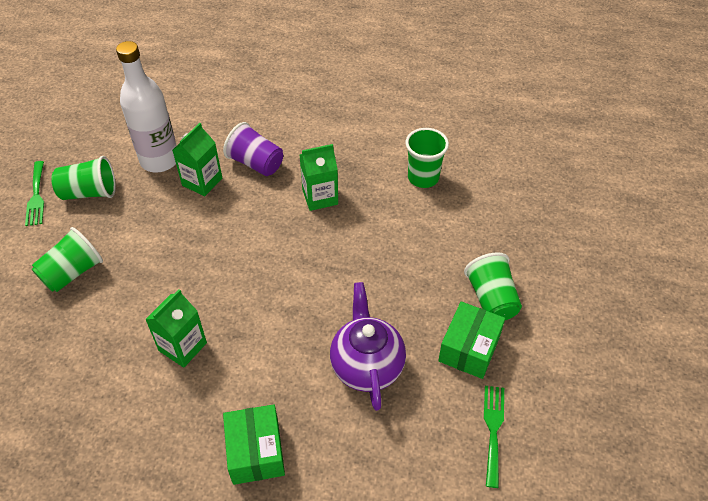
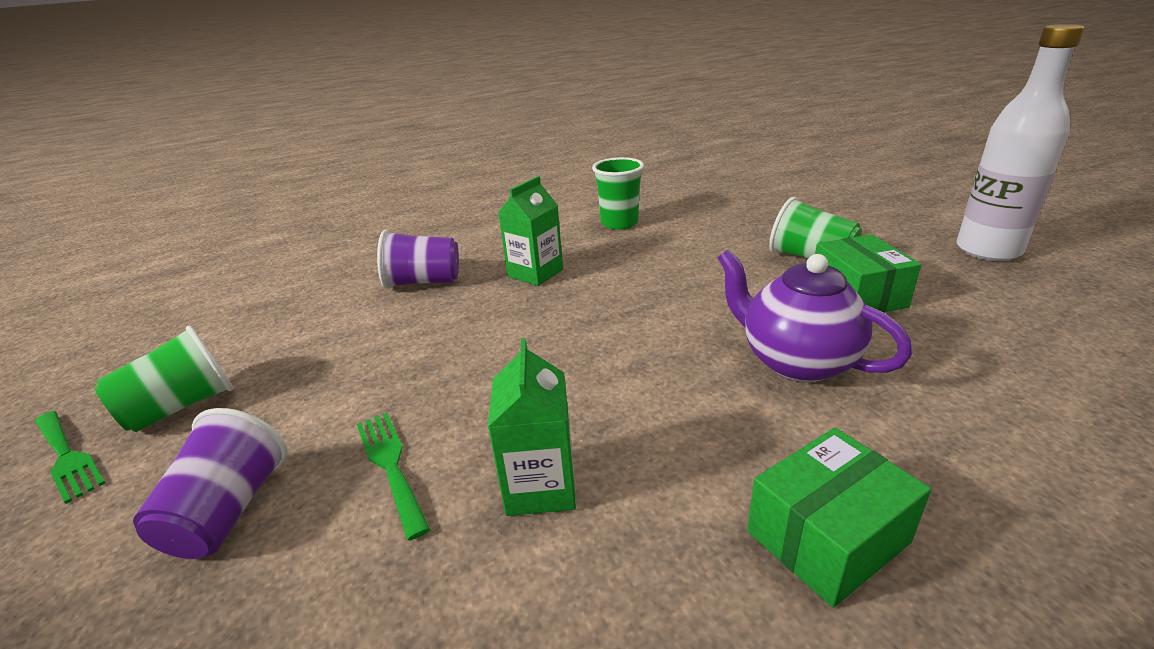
camera: 35 degrees left, 20 degrees down
green cup [32,227,103,292] -> purple cup [133,408,288,559]
white bottle [116,41,177,172] -> white bottle moved to [957,24,1085,261]
green carton [172,123,222,196] -> none
green box [223,404,285,485] -> green box turned 75 degrees counterclockwise [747,428,931,608]
green fork [484,386,504,488] -> green fork moved to [357,413,430,540]

